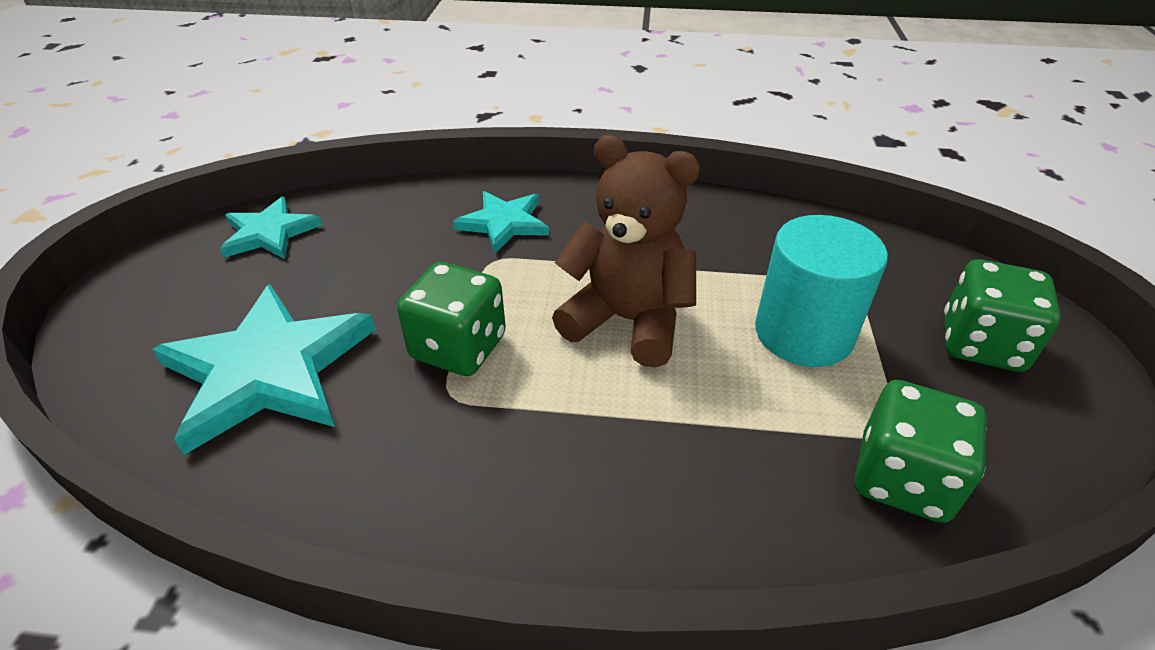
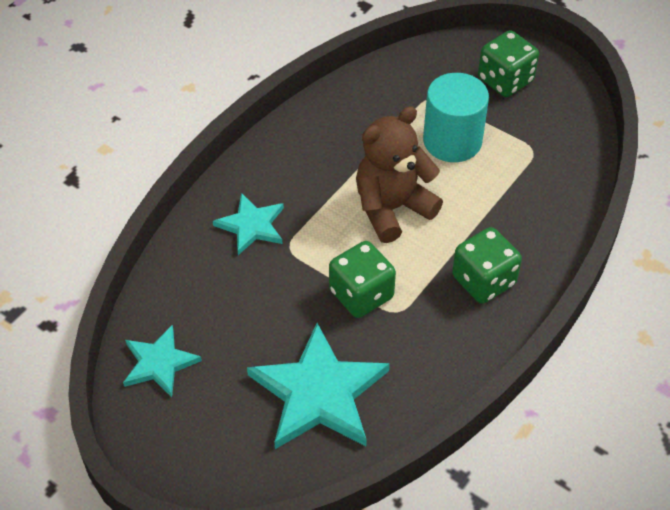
camera: 60 degrees left, 10 degrees up
green dice [855,380,987,523] -> green dice moved to [452,227,522,304]

